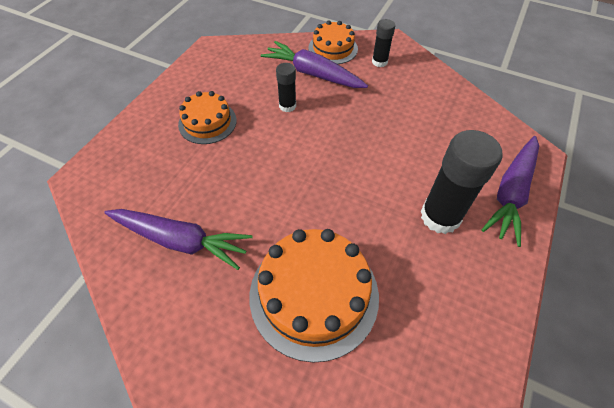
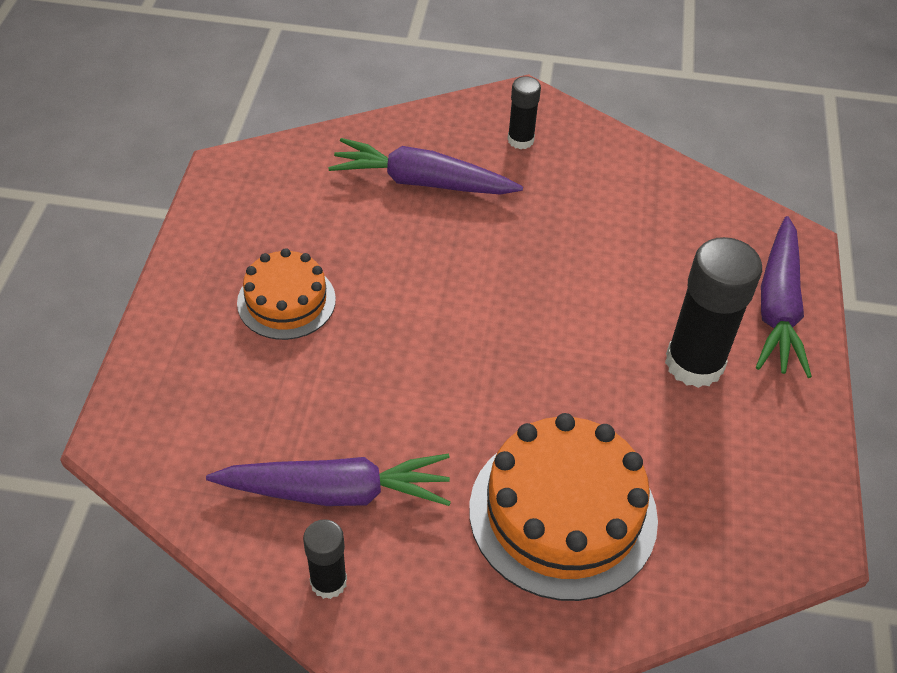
camera: 20 degrees left, 5 degrees down
black glue stick [276,63,296,112] -> black glue stick moved to [303,519,347,599]
orange cake [308,20,358,64] -> none

